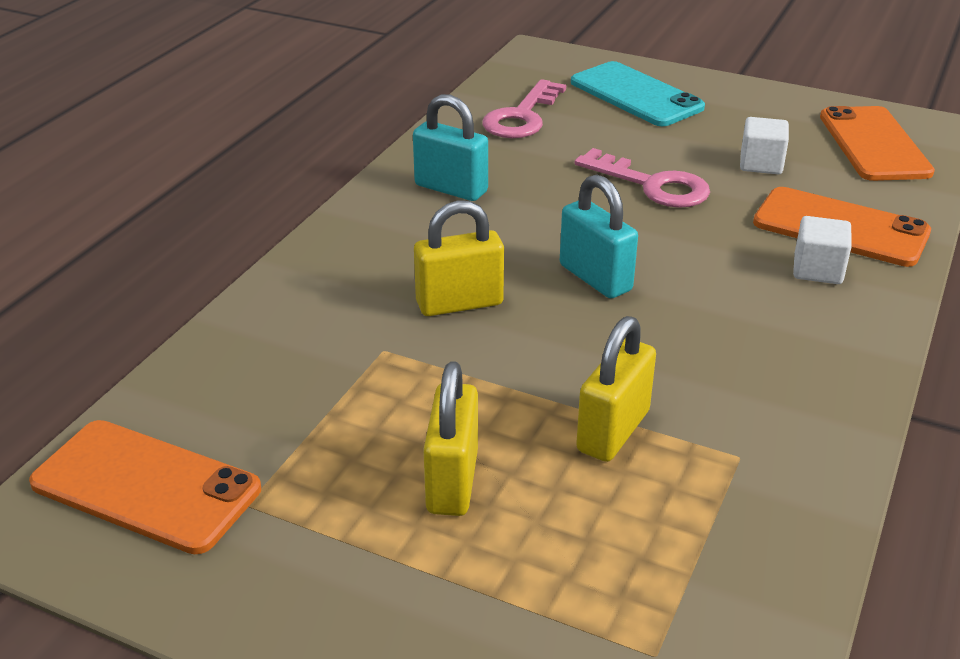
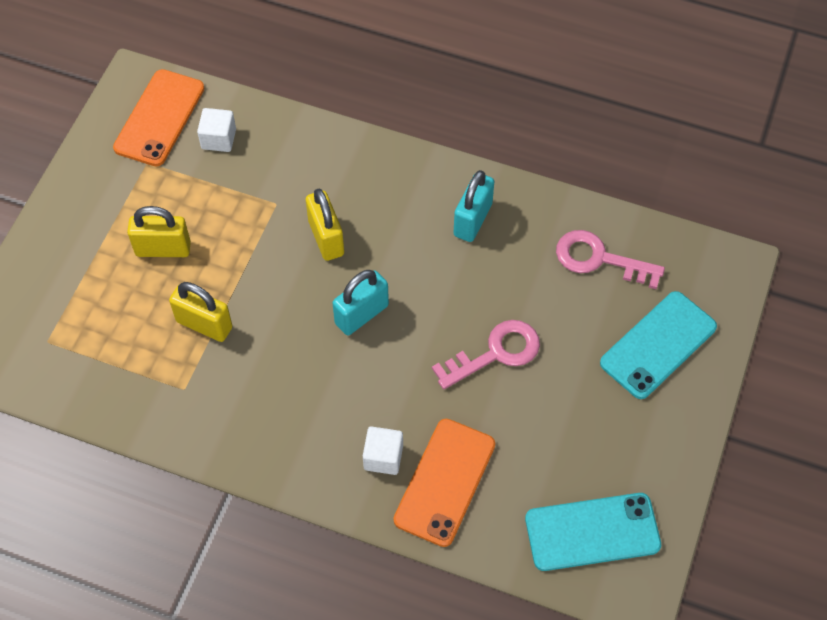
camera: 85 degrees right, 25 degrees up
pink key [575,148,710,208] -> pink key turned 150 degrees counterclockwise [432,320,540,389]
white cube [740,117,789,174] -> white cube moved to [197,108,236,152]
orange phone [820,106,935,181] -> turquoise phone [525,493,661,571]

